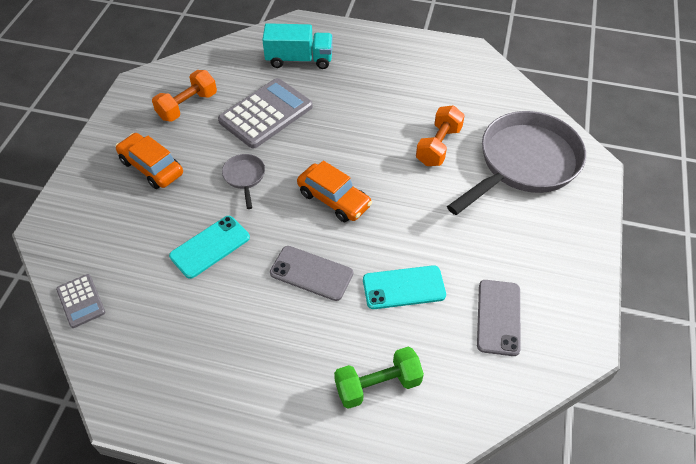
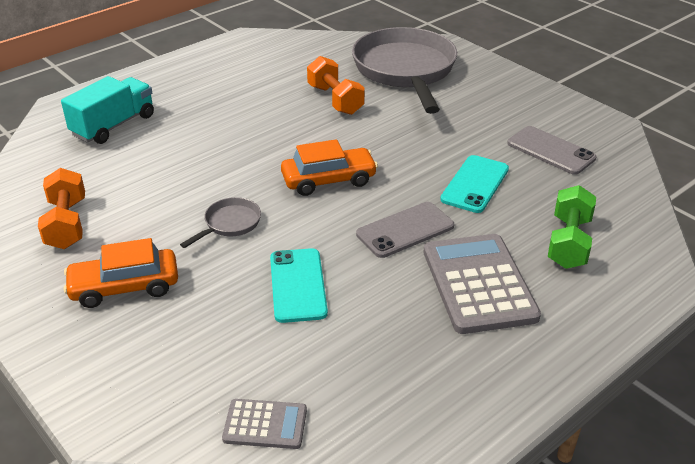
camera: 55 degrees left, 15 degrees down
grey calculator [218,78,313,149] -> grey calculator moved to [424,234,541,334]
grey pan [222,154,265,209] -> grey pan turned 105 degrees clockwise [180,197,261,248]

